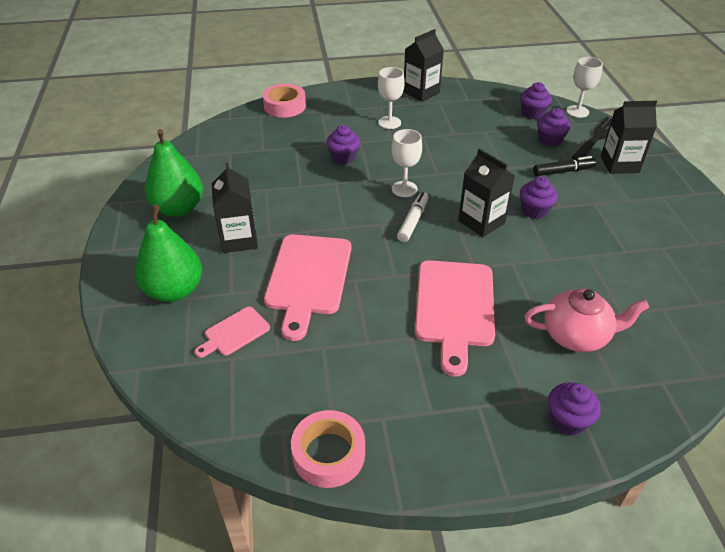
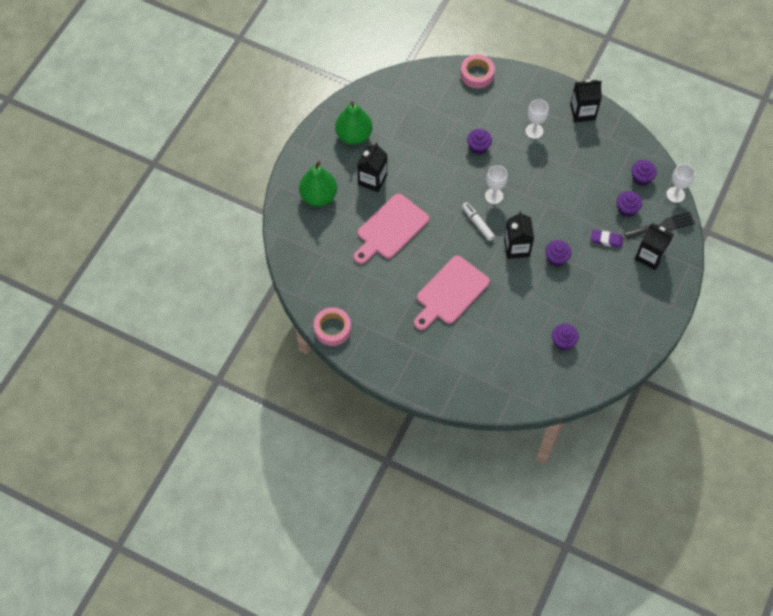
camera: 35 degrees right, 20 degrees up
pink cutting board [195,307,270,358] -> none
white marker [397,192,428,242] -> white marker turned 90 degrees counterclockwise [462,202,495,241]
pink teapot [524,289,649,352] -> none
black marker [533,156,596,176] -> purple eraser [591,230,624,248]
purple cupcake [548,383,601,435] -> purple cupcake moved to [552,324,579,350]

